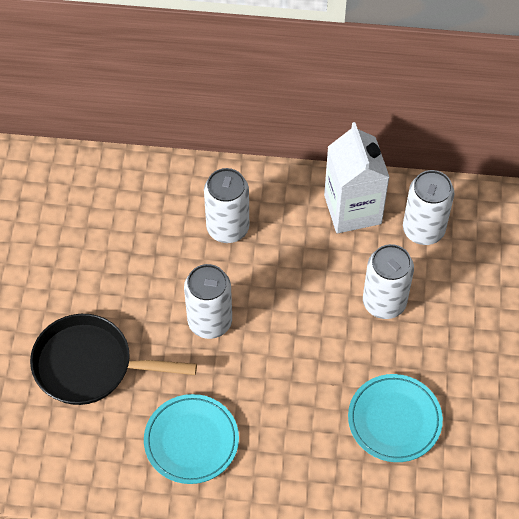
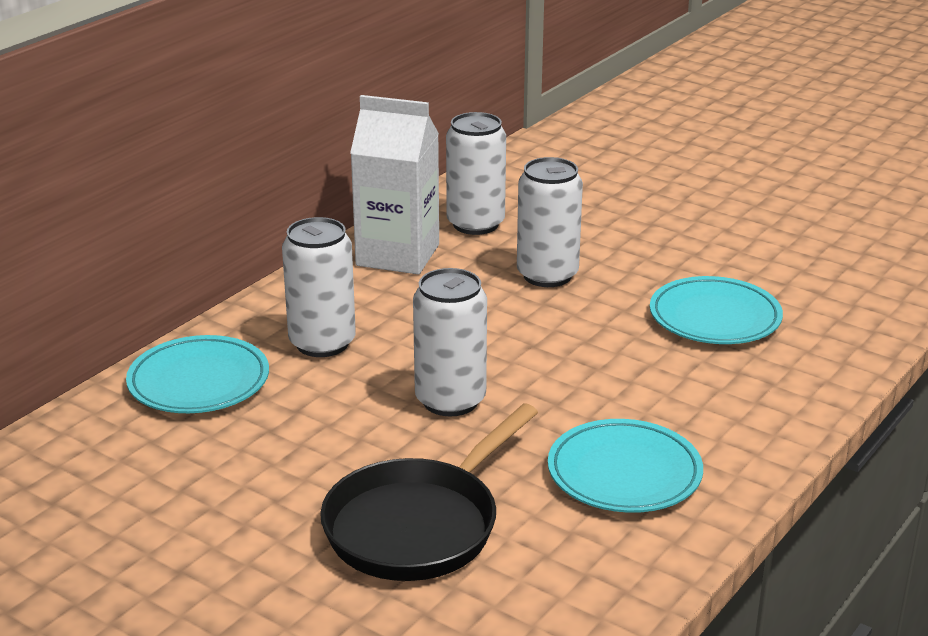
camera: 60 degrees left, 30 degrees down
none -> turquoise plate [126,335,269,413]

